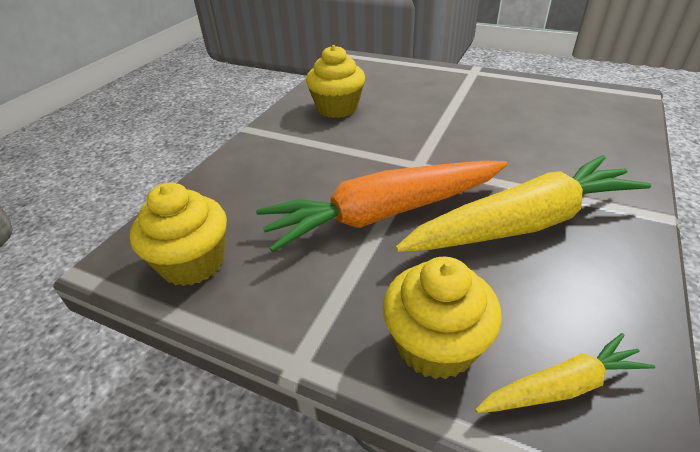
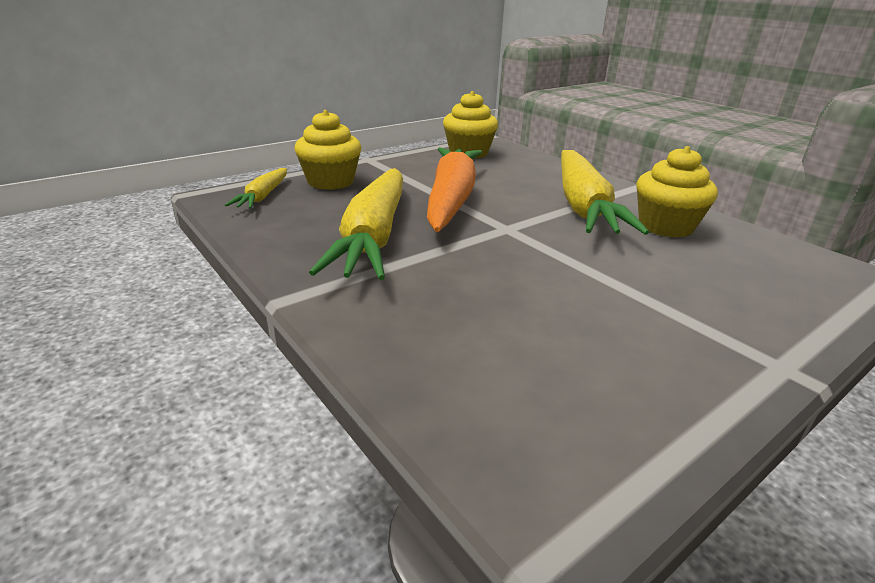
camera: 115 degrees right, 10 degrees down
none -> yellow carrot [561,150,649,235]

